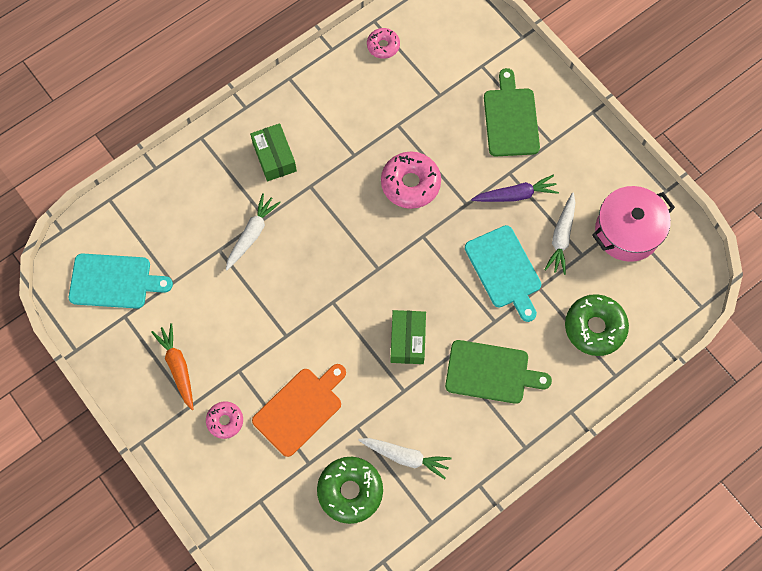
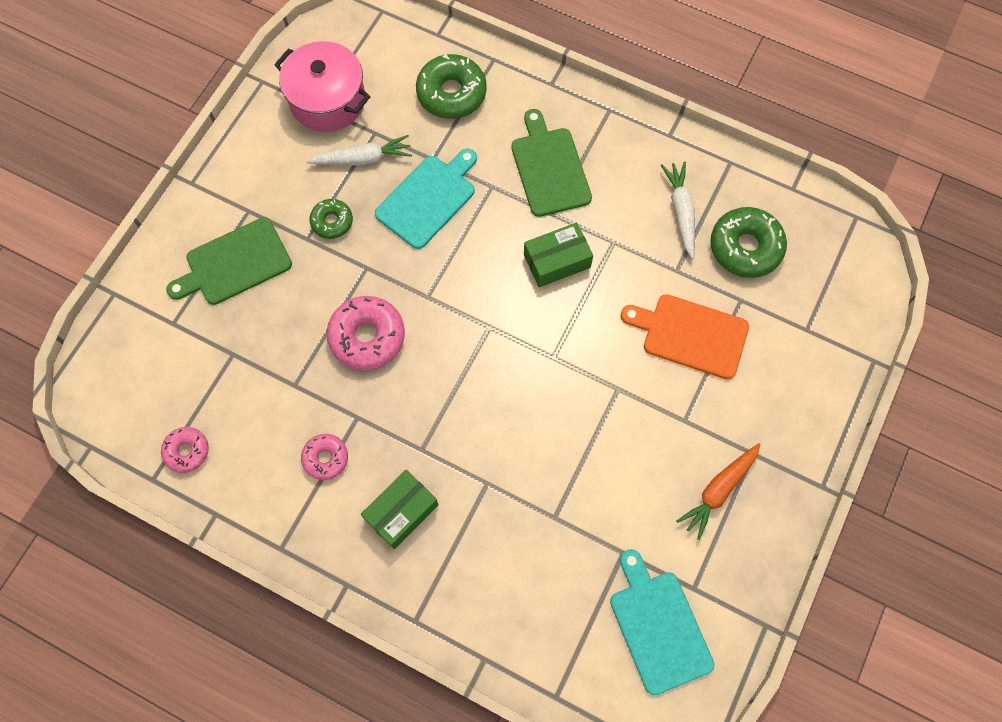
camera: 115 degrees left, 0 degrees up
pink donut [206,401,243,439] -> pink donut moved to [301,434,348,480]
white carrot [226,193,281,270] -> none
purple carrot [471,175,559,202] -> green donut [310,199,353,239]

